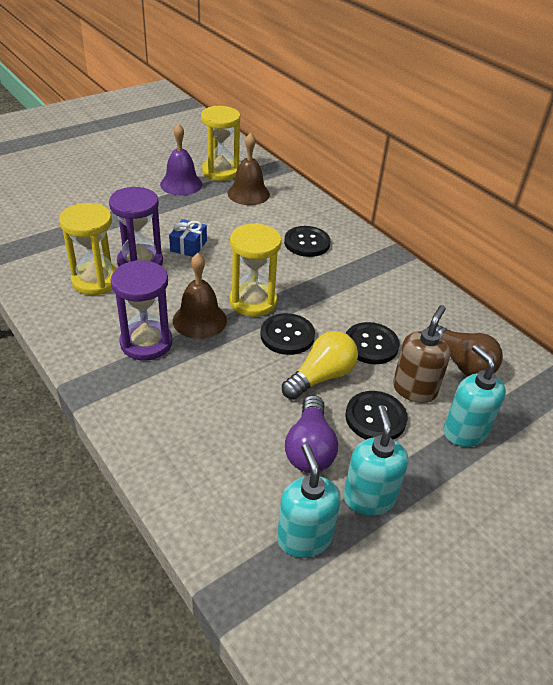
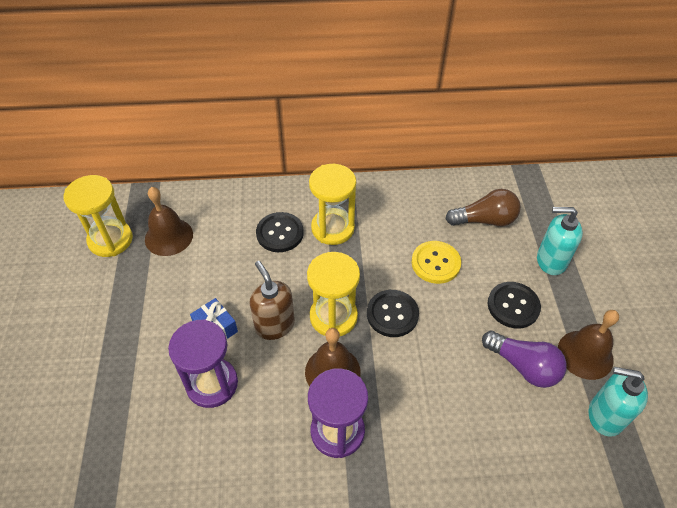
camera: 55 degrees left, 10 degrees up
yellow hourglass [59,203,117,295] -> yellow hourglass moved to [309,164,356,245]
purple bell [160,123,202,195] -> none
yellow light bulb [282,331,358,400] -> none
turquoise soap dispenser [343,405,408,516] -> brown bell [558,310,619,380]
black button [346,322,400,364] -> yellow button [411,241,461,284]
brown soap dispenser [393,305,451,403] -> brown soap dispenser moved to [250,261,295,340]

